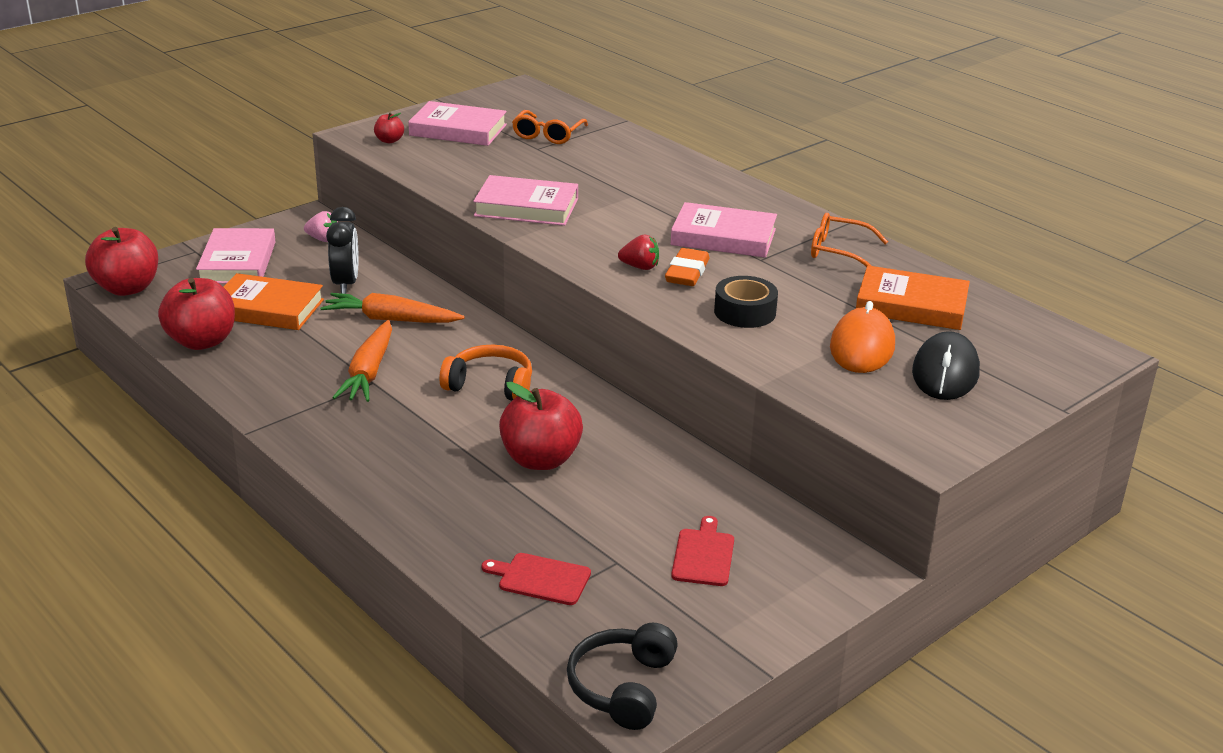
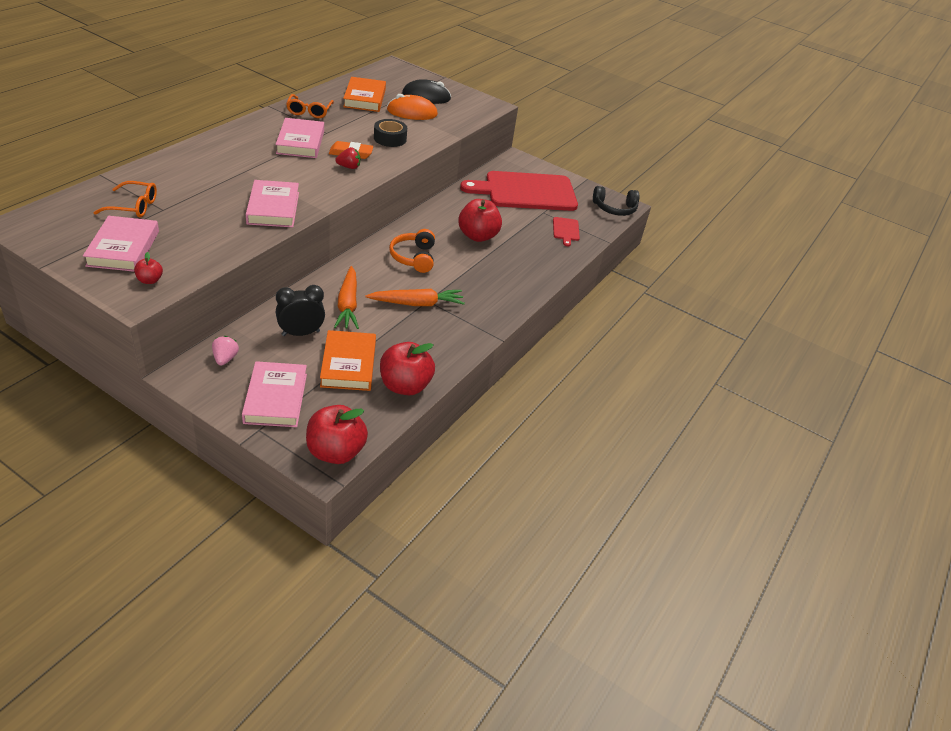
camera: 110 degrees left, 10 degrees up
pink book [196,228,275,284] -> pink book turned 75 degrees counterclockwise [242,361,307,427]
red strawberry [618,235,659,270] -> red strawberry turned 90 degrees clockwise [335,147,360,169]
red cutting board [671,516,734,586] -> red cutting board [460,171,578,211], size x2.50

